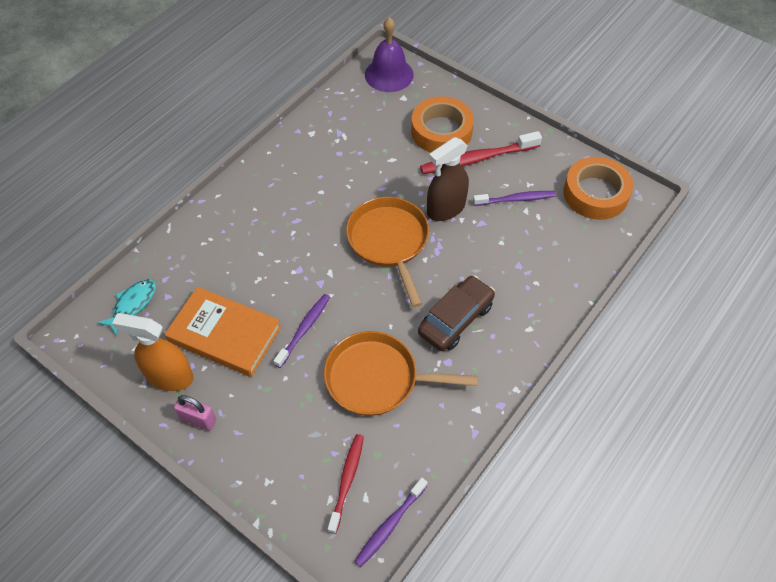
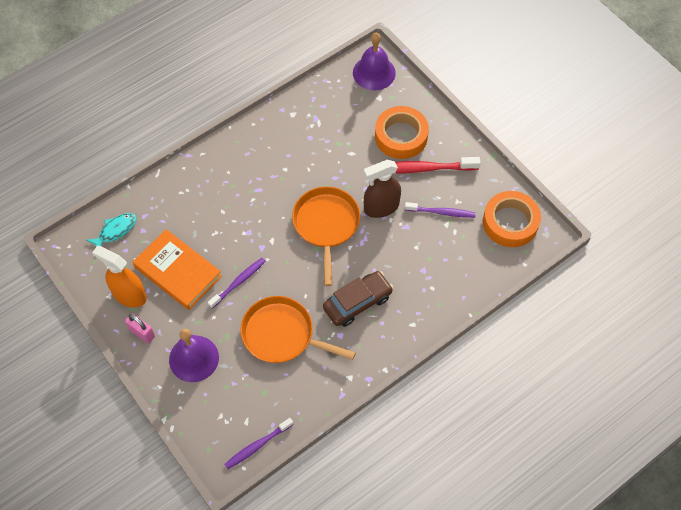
camera: 15 degrees right, 5 degrees up
red toothbrush [328,434,364,534] -> none
none -> purple bell [169,329,219,382]

